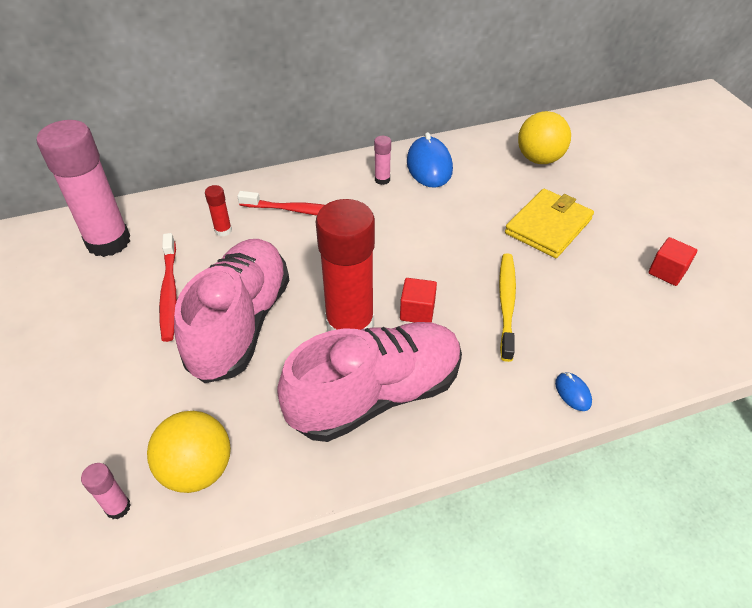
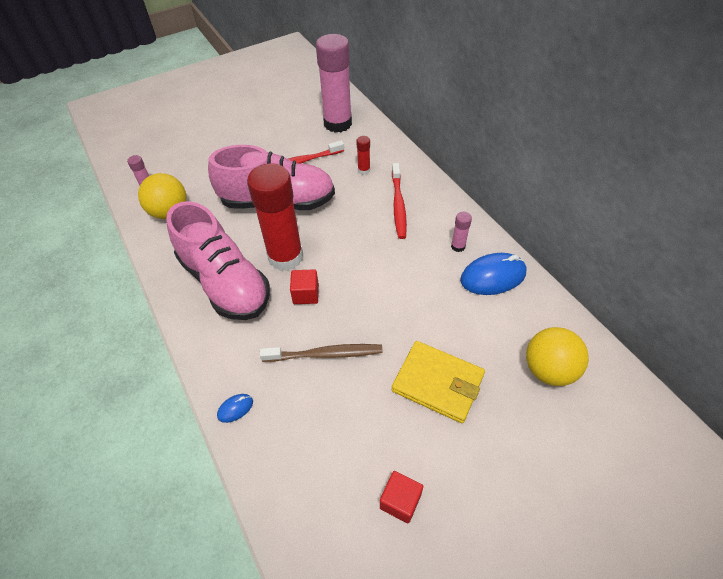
camera: 80 degrees right, 5 degrees up
yellow toothbrush [499,253,516,362] -> brown toothbrush [260,344,383,362]

